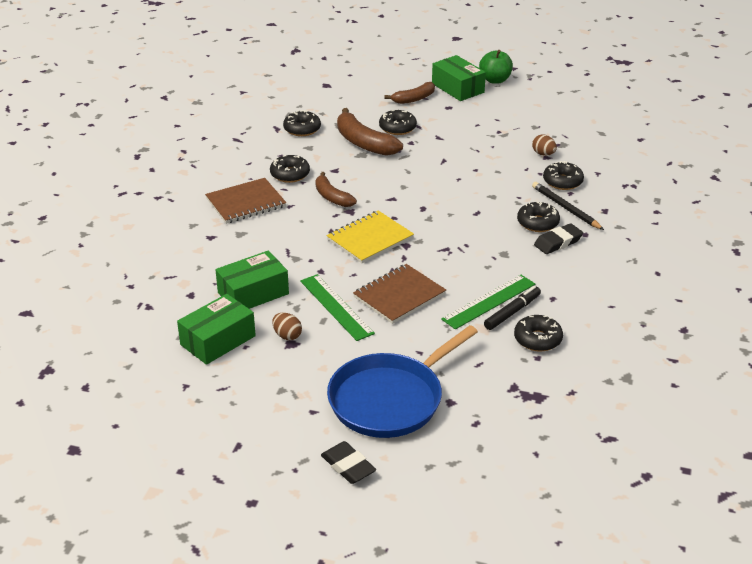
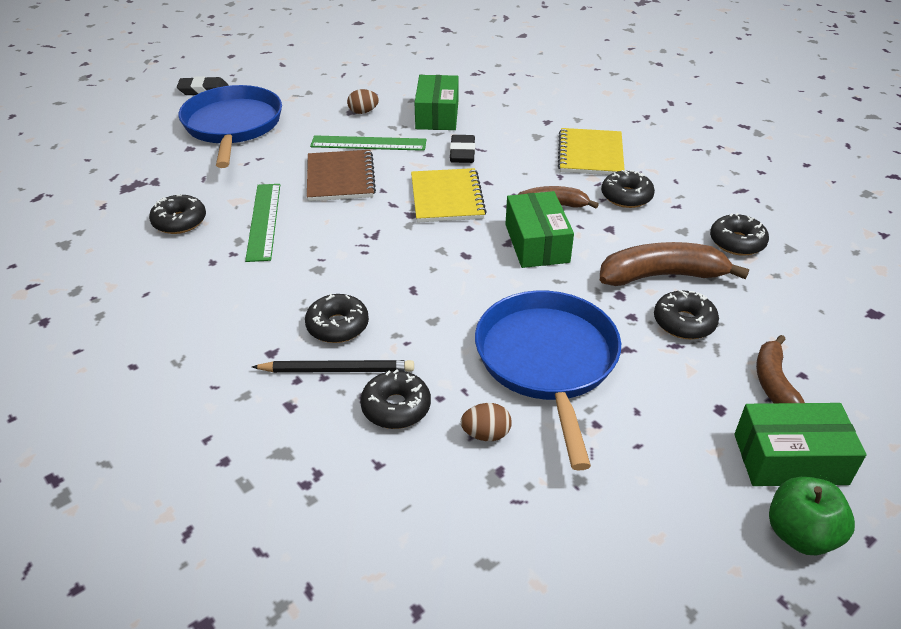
camera: 125 degrees right, 5 degrees up
green box [177,294,256,365] -> green box moved to [505,191,574,268]
brown notebook [205,178,286,224] -> yellow notebook [558,128,625,175]
black marker [484,286,541,330] -> none
black eraser [534,223,583,254] -> black eraser moved to [450,135,475,163]
none -> blue pan [475,291,621,471]

